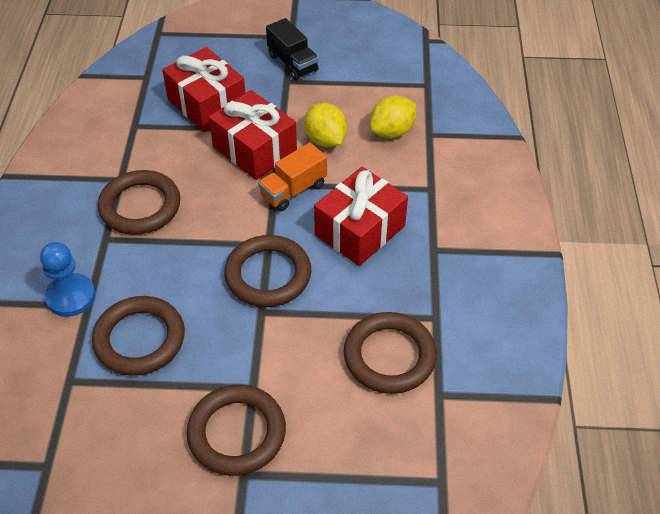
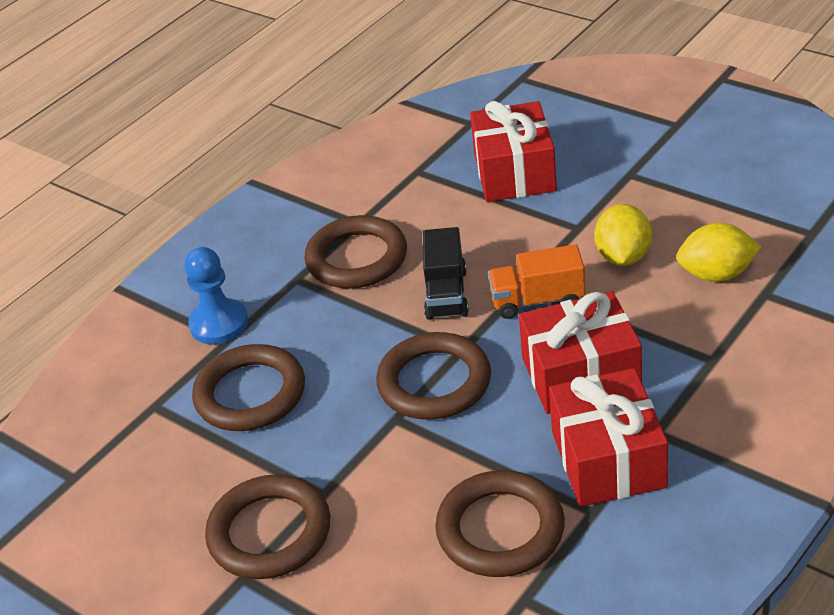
camera: 40 degrees right, 10 degrees down
red gift [209,90,297,180] -> red gift moved to [549,368,668,507]
black truck [266,18,319,80] -> black truck moved to [423,227,469,320]

